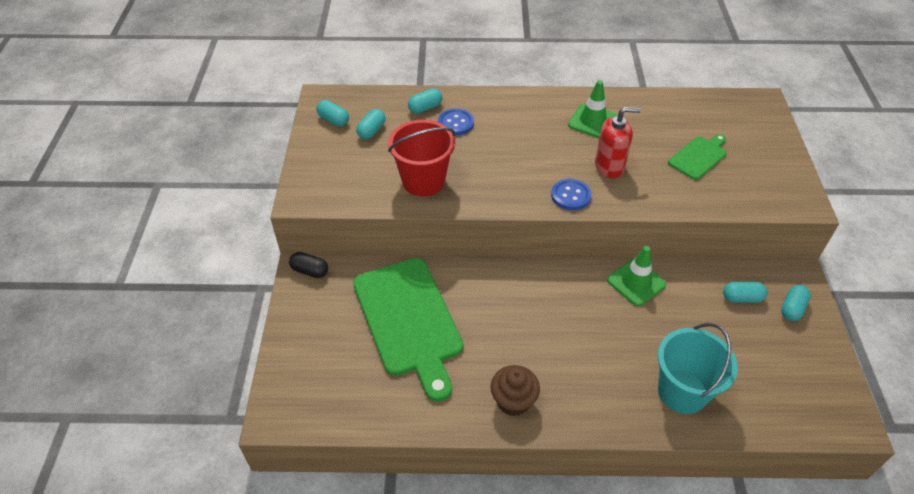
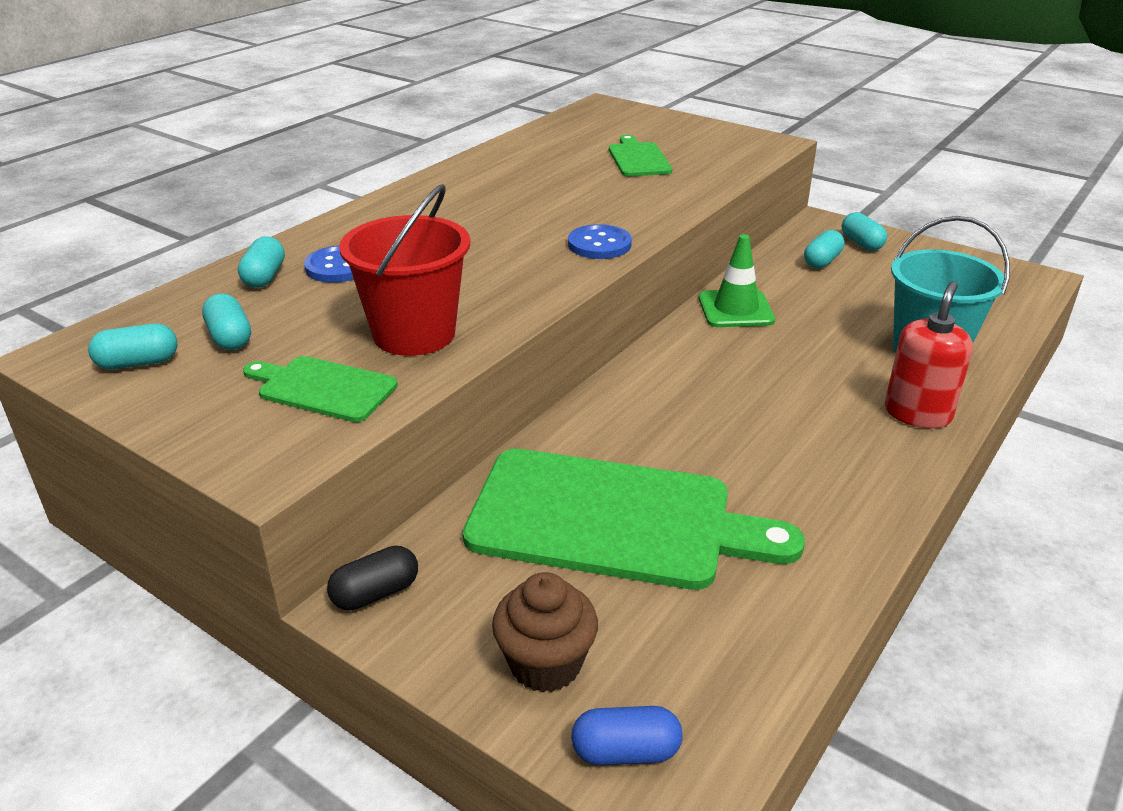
camera: 55 degrees left, 15 degrees down
brown cupcake [490,365,540,416] -> brown cupcake moved to [492,572,598,693]
green traffic cone [568,80,618,138] -> none
red soap dispenser [595,107,641,178] -> red soap dispenser moved to [885,281,973,429]
none -> green cutting board [243,356,398,422]
none -> blue capsule [571,706,682,765]

